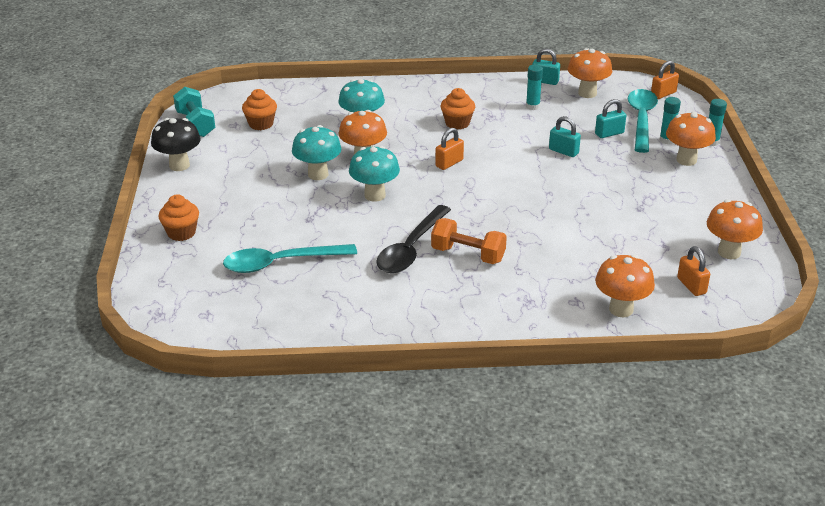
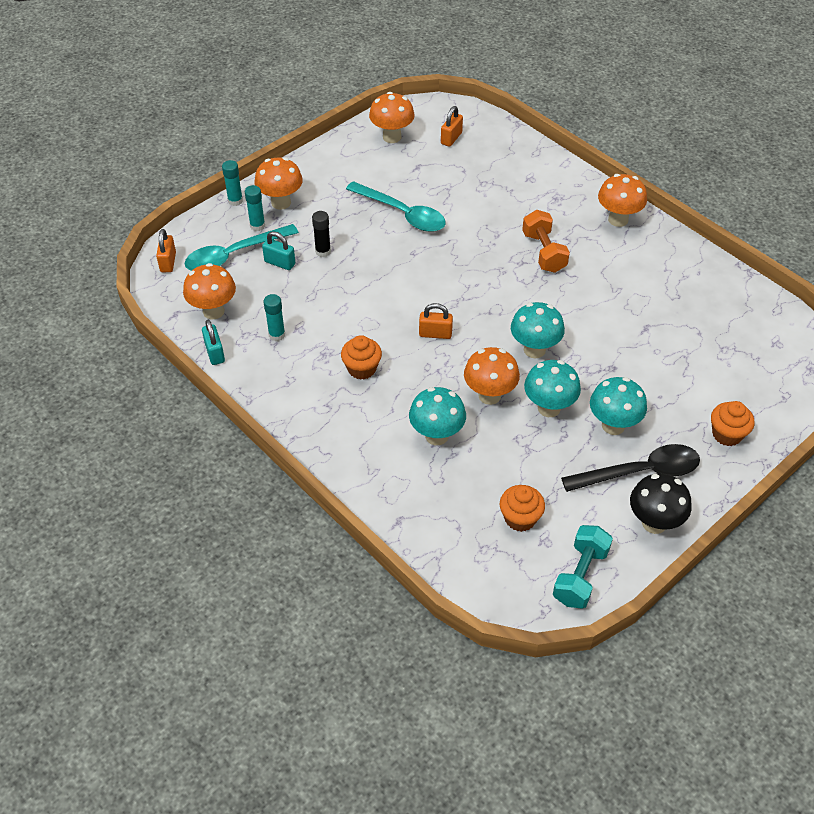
camera: 130 degrees left, 15 degrees up
turquoise spoon [223,244,357,273] -> turquoise spoon moved to [346,181,446,232]
black spoon [376,205,451,273] -> black spoon moved to [561,444,700,492]
turquoise padlock [549,116,581,157] -> none
orange mushroom [595,255,655,317] -> orange mushroom moved to [598,174,647,227]
orange padlock [651,61,679,99] -> orange padlock turned 75 degrees clockwise [156,229,176,272]
none -> black glue stick [312,211,331,257]
none -> turquoise mushroom [590,377,647,435]

